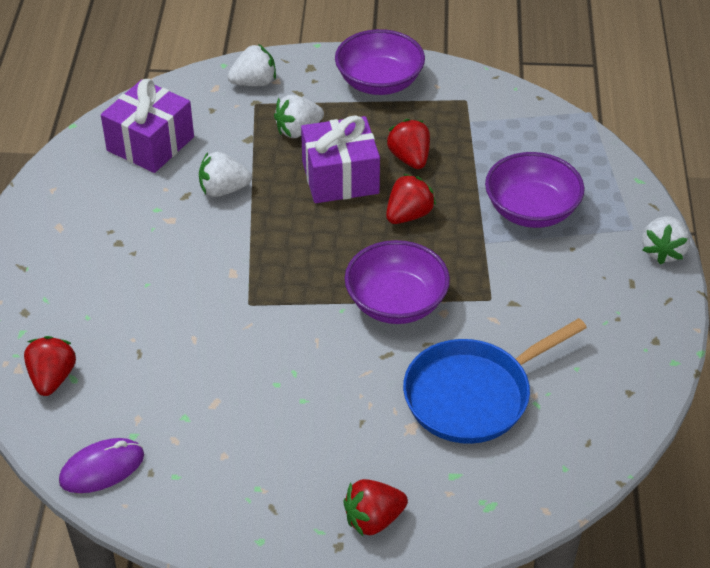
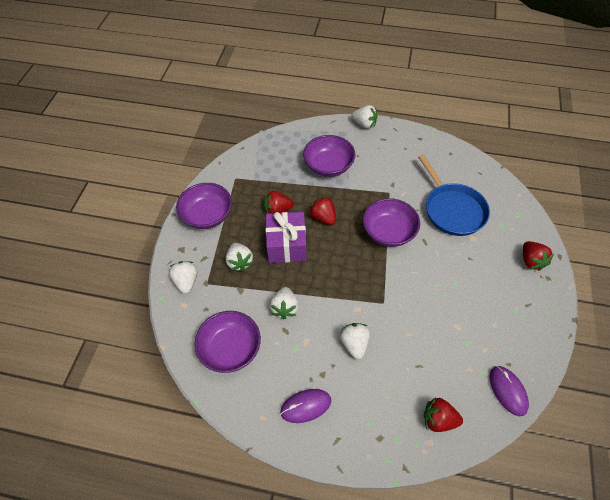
camera: 80 degrees left, 10 degrees up
purple gift [101,79,194,173] -> purple bowl [194,311,261,373]
none -> purple mouse [280,389,331,423]
none -> white strawberry [340,323,370,359]

